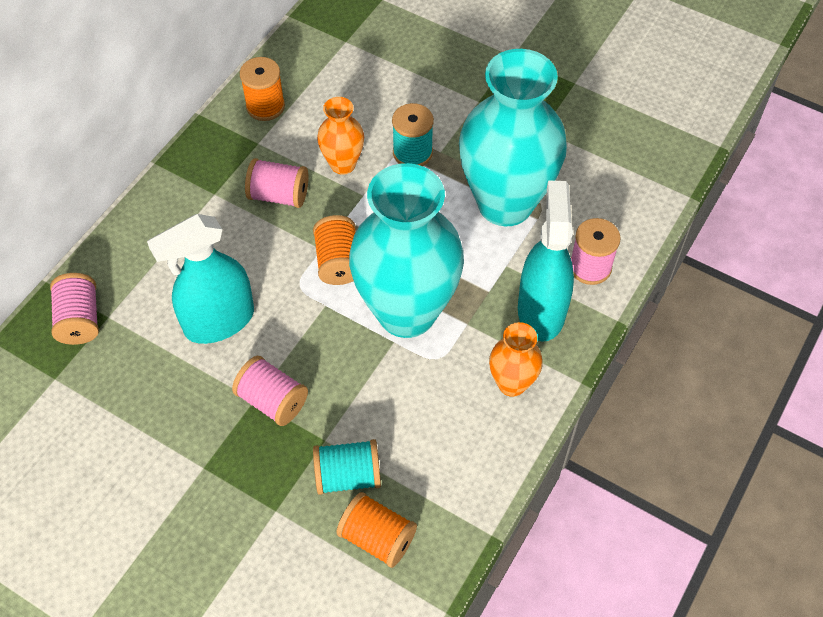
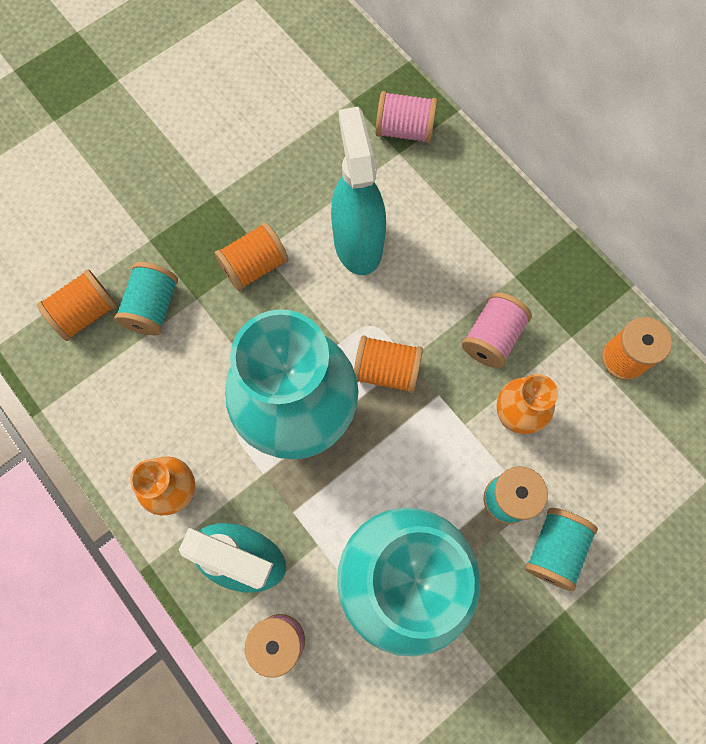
camera: 110 degrees right, 15 degrees up
pink spool [232,356,308,426] -> orange spool [214,222,289,291]
none -> turquoise spool [525,508,598,591]

